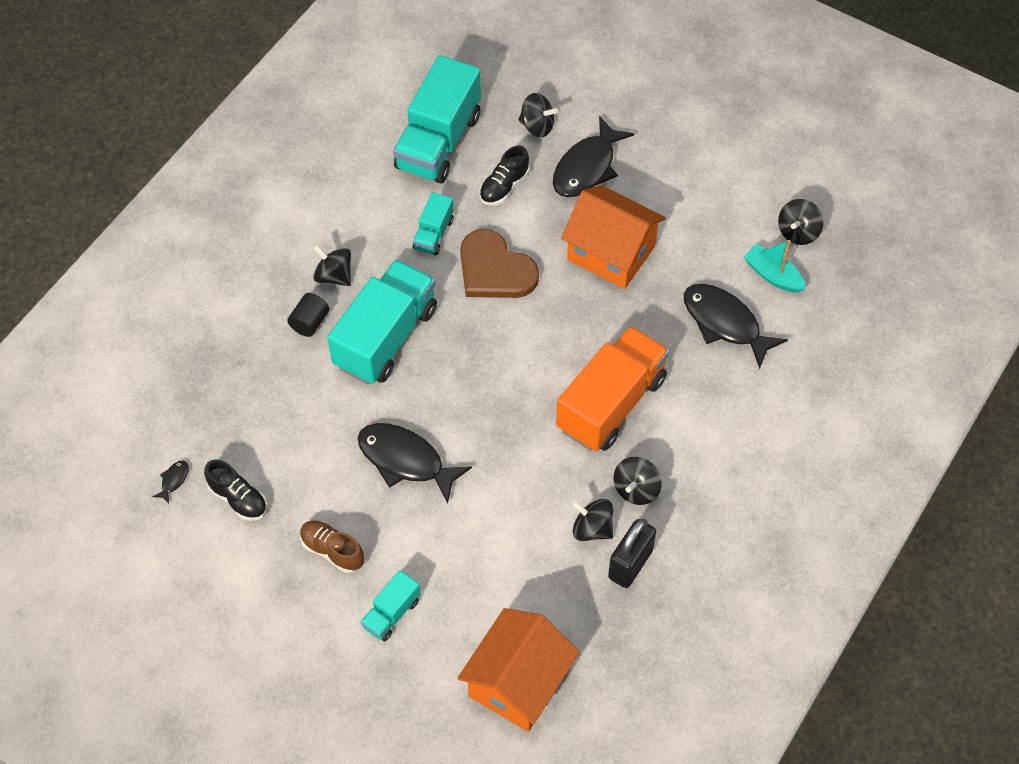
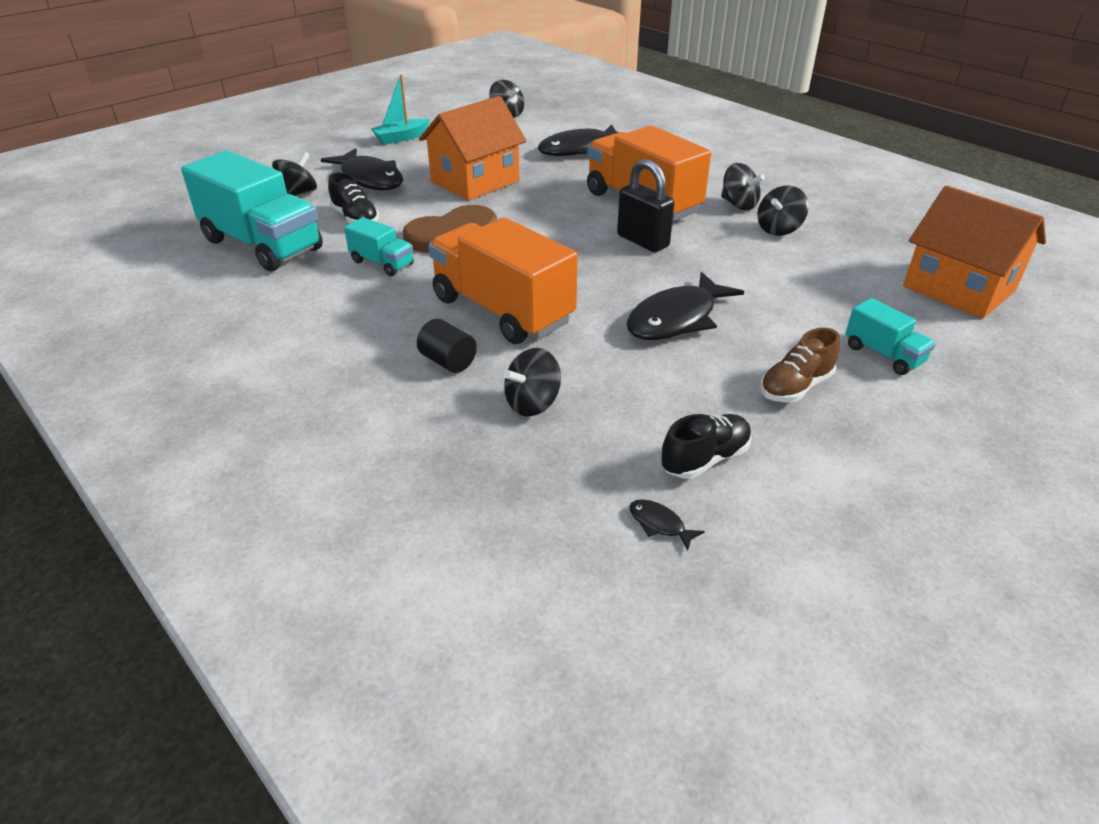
camera: 75 degrees left, 20 degrees down
black spinning top [313,245,351,286] -> black spinning top moved to [504,348,561,416]
turquoise truck [327,260,437,384] -> orange truck [428,217,578,344]
black padlock [608,519,656,588] -> black padlock moved to [617,159,674,252]
turquoise boat [744,240,806,293] -> turquoise boat moved to [371,74,430,145]

